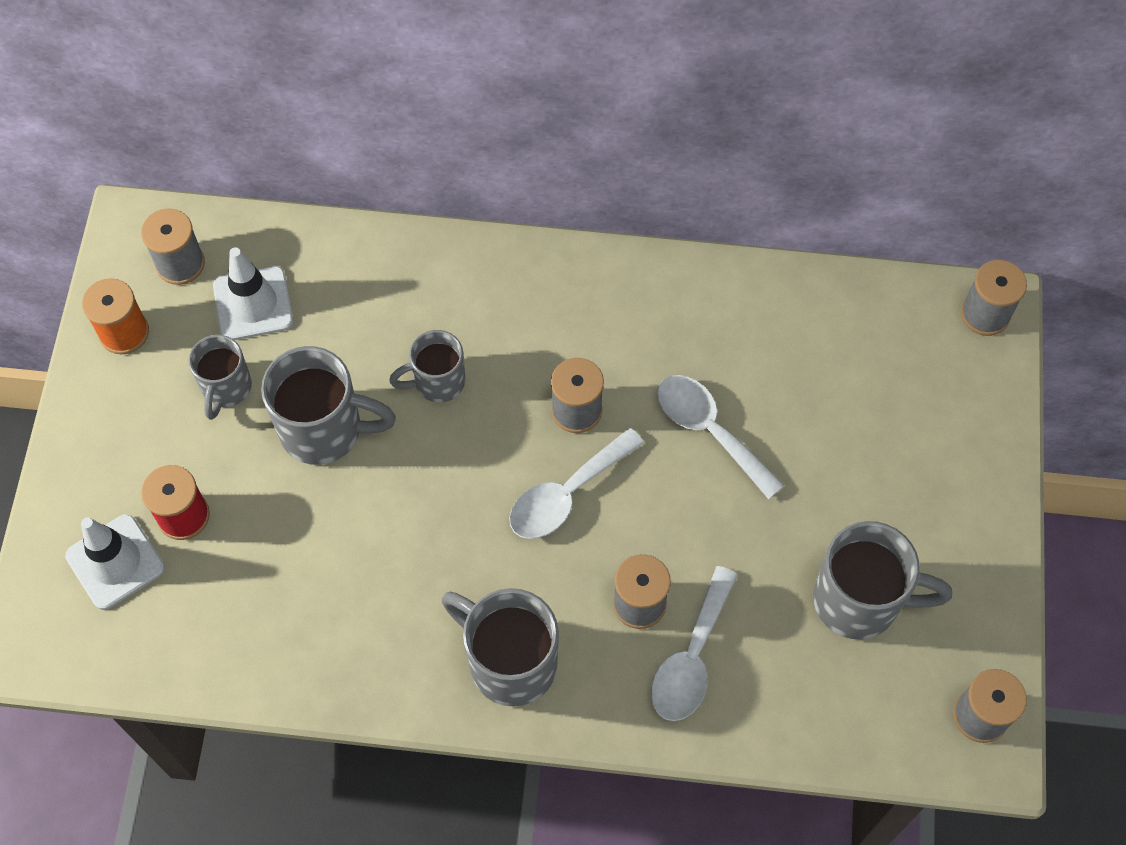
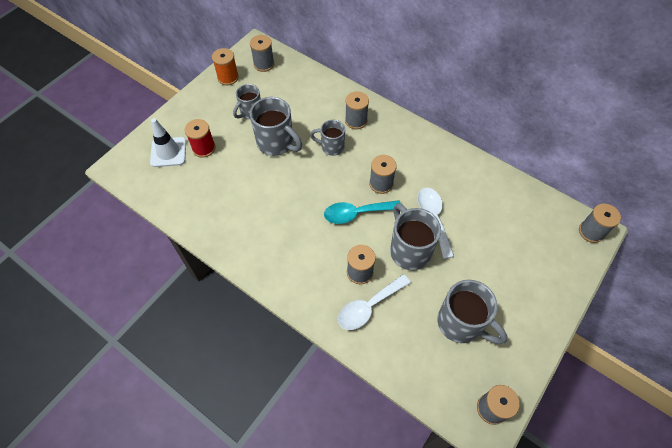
camera: 30 degrees right, 5 degrees down
white traffic cone [213,247,293,340] -> none
grey mug [442,588,559,707] -> grey mug moved to [390,203,441,270]
white spoon [509,428,644,539] -> turquoise spoon [324,200,401,224]
none -> grey spool [345,91,369,129]

